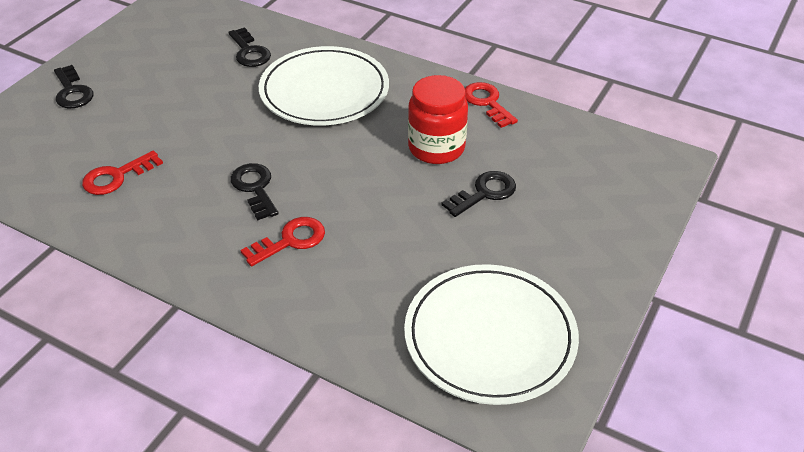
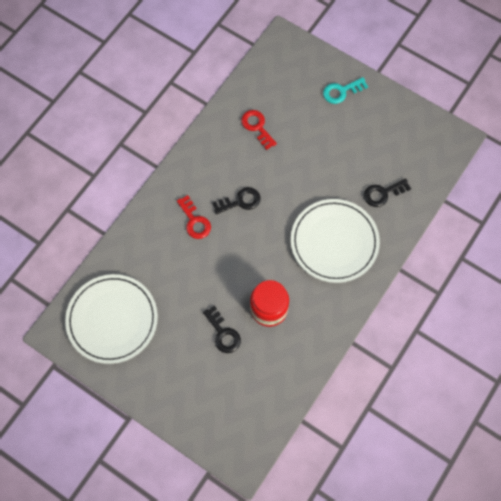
camera: 95 degrees right, 25 degrees up
black key [54,65,93,108] -> turquoise key [323,77,368,104]
red key [465,82,518,128] -> none

